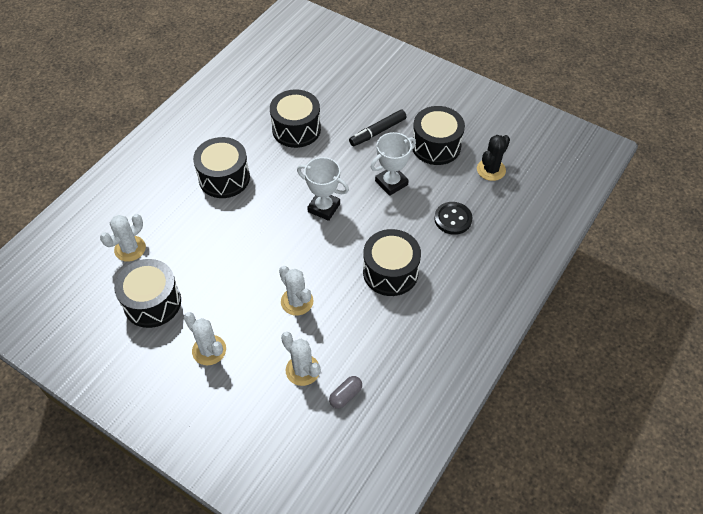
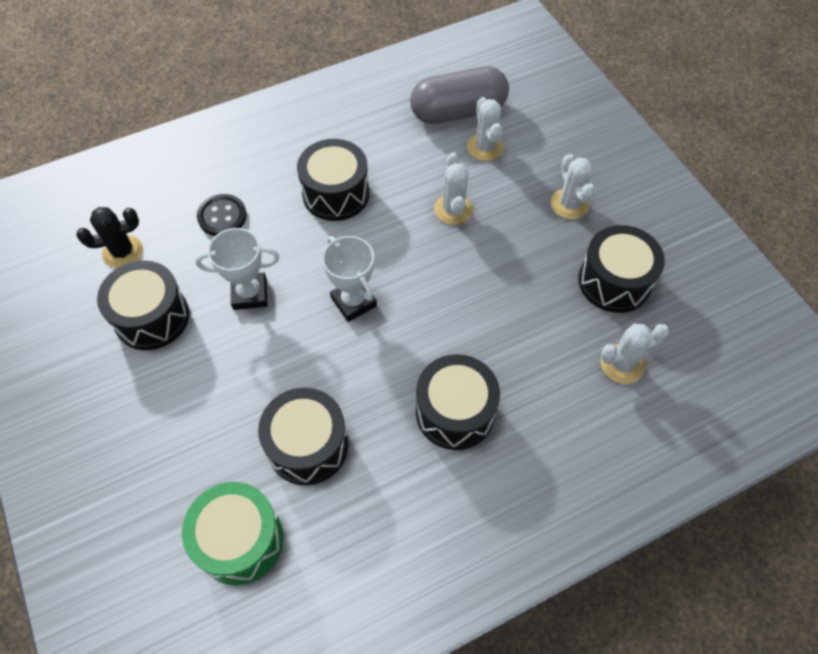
camera: 150 degrees left, 5 degrees up
grey capsule [329,376,362,409] -> grey capsule [410,66,509,124], size x2.46
black marker [349,110,407,146] -> none
none -> green drum [182,482,283,585]

